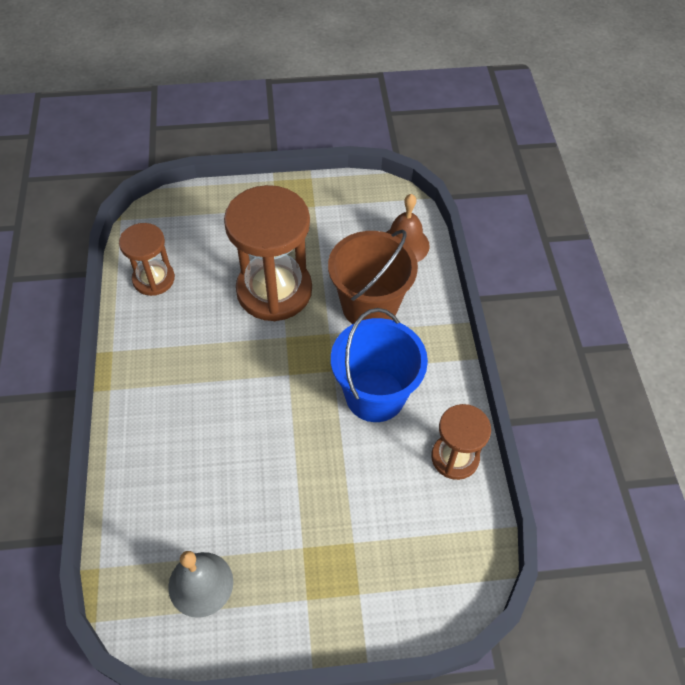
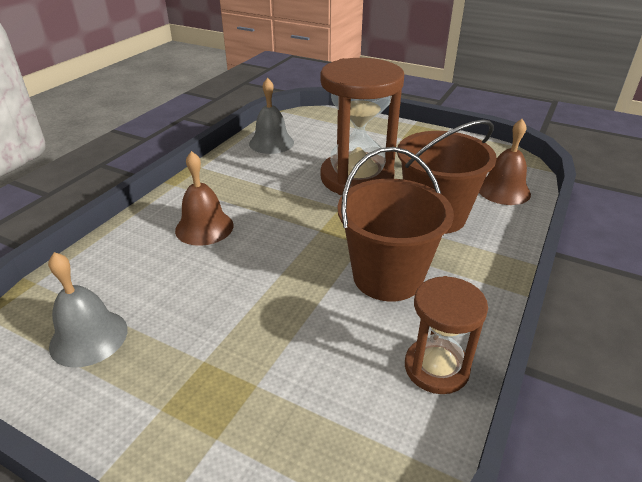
camera: 35 degrees right, 20 degrees down
brown hourglass [119,223,175,296] -> grey bell [249,78,294,154]
blue bucket [331,308,428,422] -> brown bucket [338,147,454,302]
none -> brown bell [175,151,234,246]

